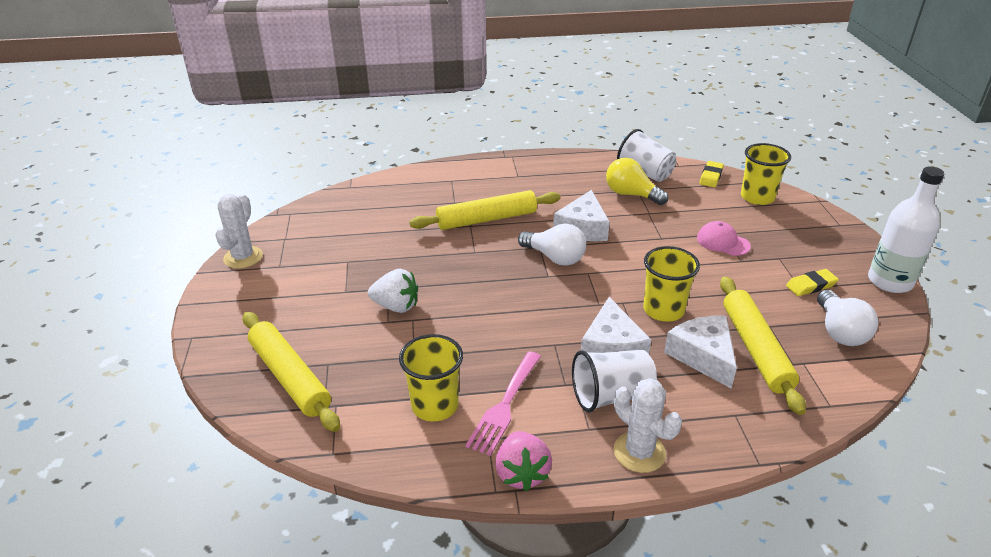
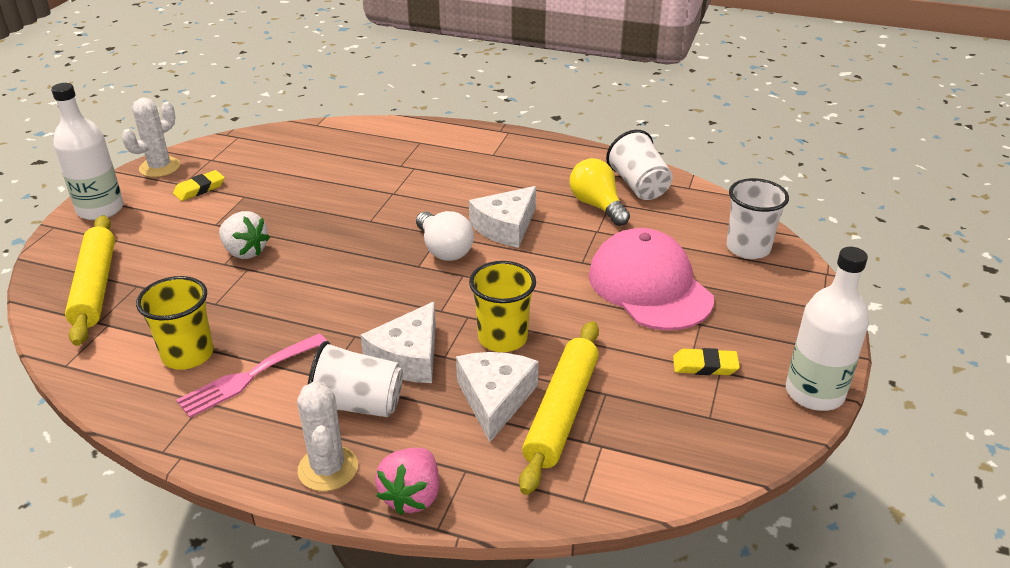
camera: 25 degrees right, 0 degrees up
yellow rolling pin [409,190,561,230] -> none
pink strawberry [495,431,552,491] -> pink strawberry moved to [375,448,439,515]
pink cap [697,221,751,256] -> pink cap [589,228,714,330], size x2.07
yellow eraser [700,161,724,187] -> yellow eraser moved to [173,170,225,201]
yellow cup [741,143,791,205] -> white cup [726,178,789,259]
white light bulb [817,290,878,346] -> none
none -> white bottle [51,83,124,220]

